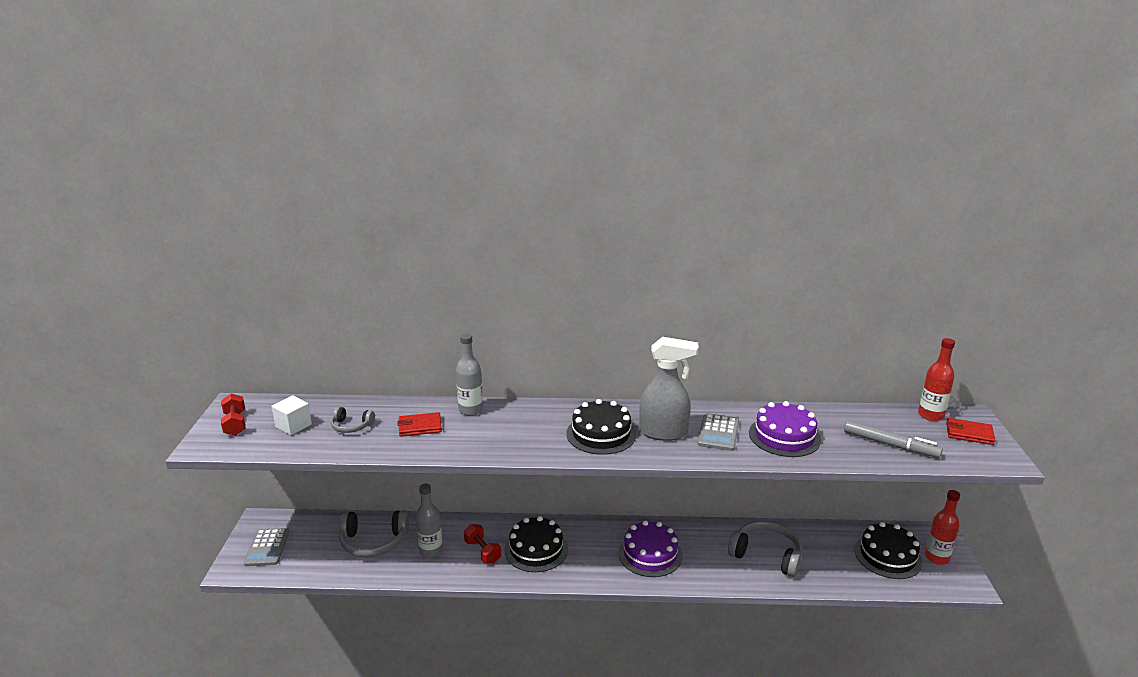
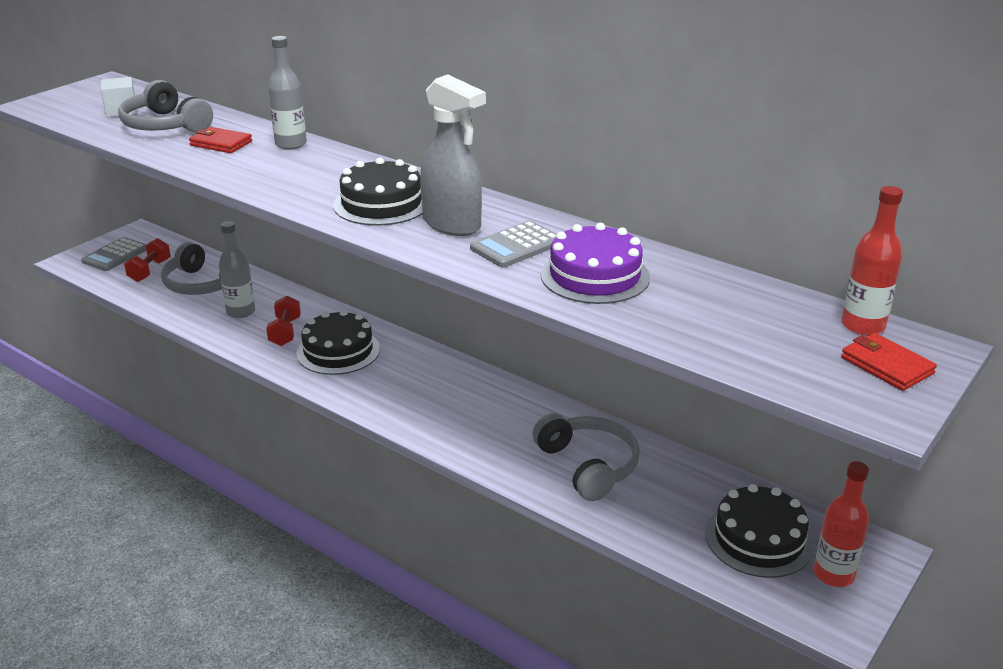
camera: 35 degrees right, 5 degrees up
red dumbbell [221,394,246,436] -> red dumbbell moved to [124,238,171,282]
grey headphones [331,407,375,433] -> grey headphones [118,80,213,132], size x1.83
purple cake [618,520,683,577] -> none
grey marker [844,420,943,458] -> none

